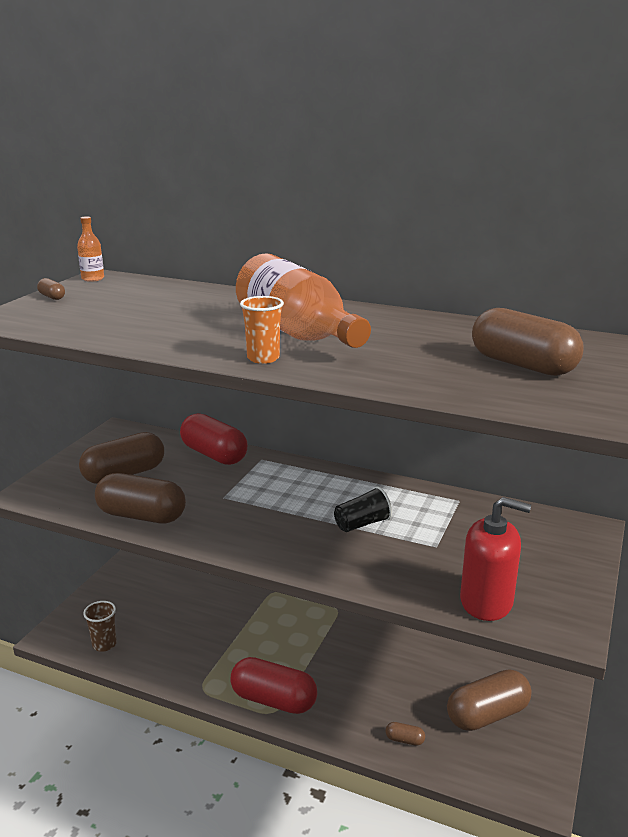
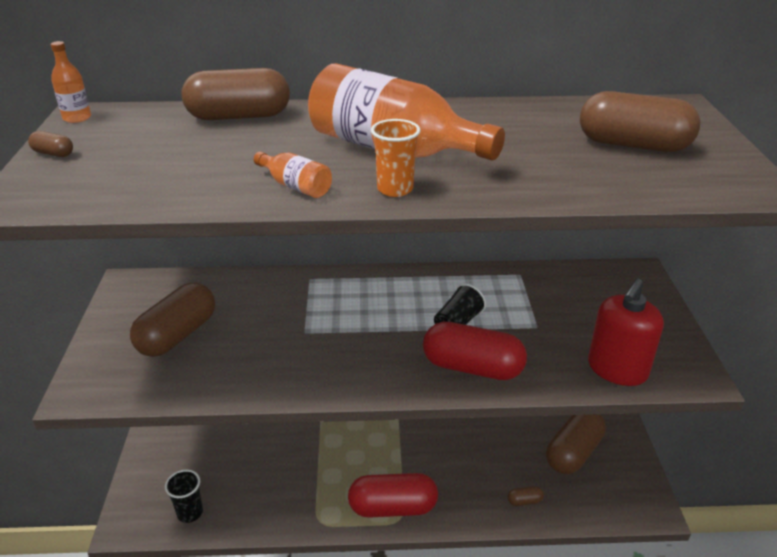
camera: 25 degrees left, 10 degrees up
brown cup [83,601,117,652] -> black cup [165,470,203,523]
brown capsule [95,473,186,523] -> brown capsule moved to [182,68,290,120]
red capsule [180,413,248,465] -> red capsule moved to [423,322,527,380]
red soap dispenser [460,497,531,621] -> red soap dispenser turned 135 degrees clockwise [588,279,664,386]
none -> orange bottle [254,152,332,198]

